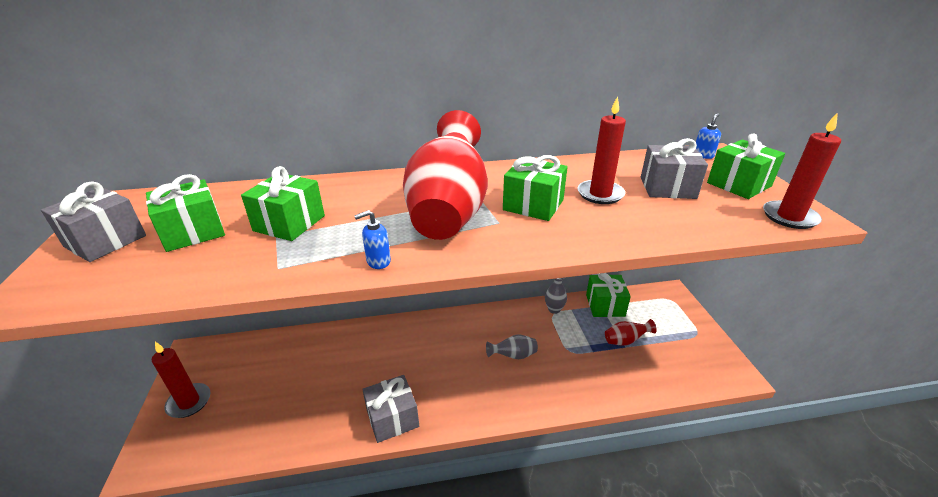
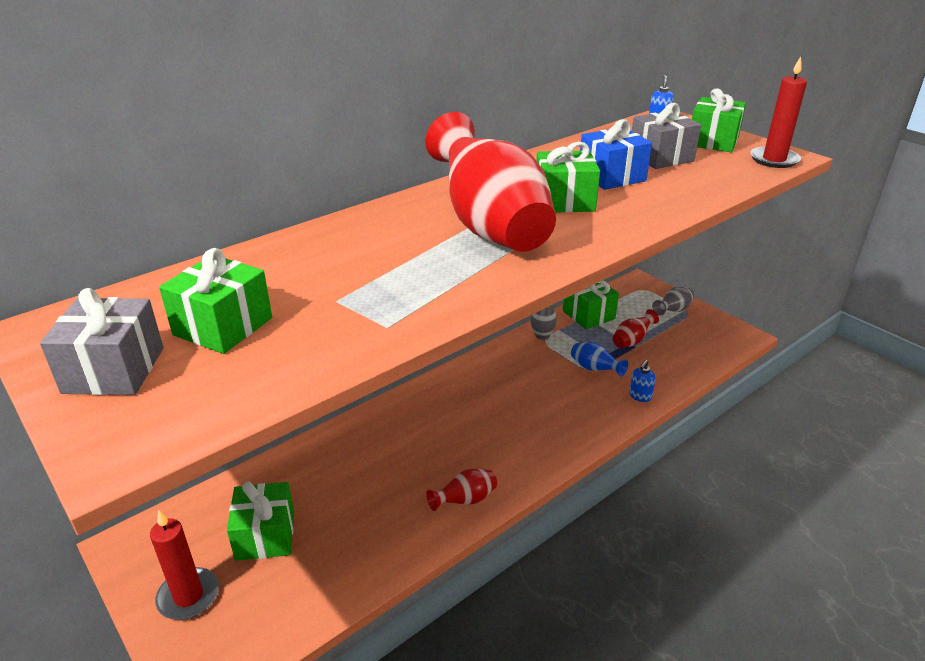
camera: 30 degrees left, 0 degrees up
green gift [241,166,325,241] -> green gift moved to [227,481,294,561]
blue soap dispenser [354,210,391,269] -> blue soap dispenser moved to [629,360,656,402]
grey gift [362,375,419,443] -> red vase [426,469,497,511]
grey vase [486,334,538,359] -> grey vase moved to [652,287,694,316]
red candle [577,96,626,204] -> blue gift [580,119,652,190]
none -> blue vase [571,342,628,377]

